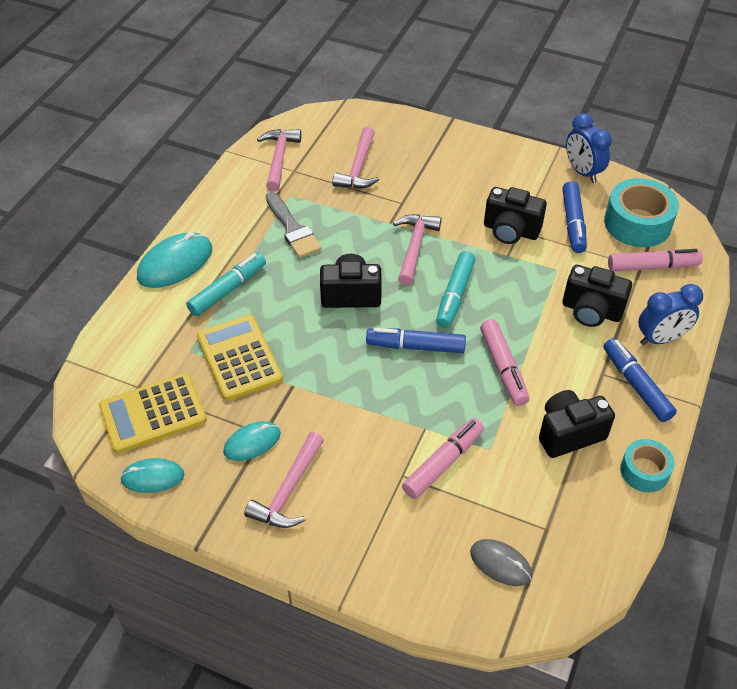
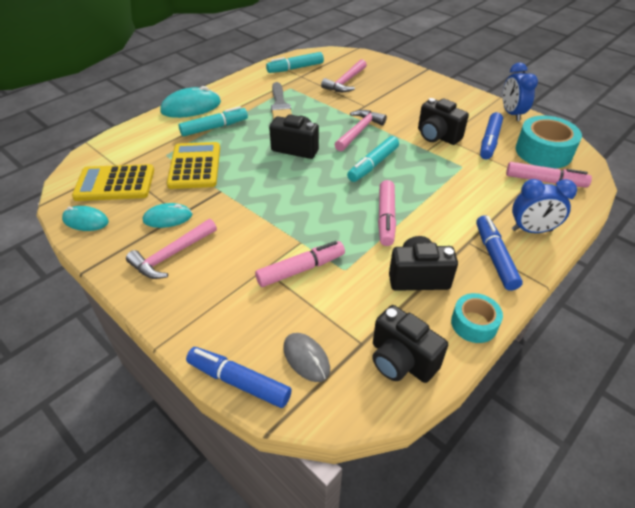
camera: 20 degrees right, 5 degrees down
pink hammer [257,129,301,192] -> turquoise marker [266,52,324,73]
blue marker [366,328,466,353] -> blue marker moved to [186,347,292,408]
black camera [563,265,632,327] -> black camera moved to [372,305,448,383]

